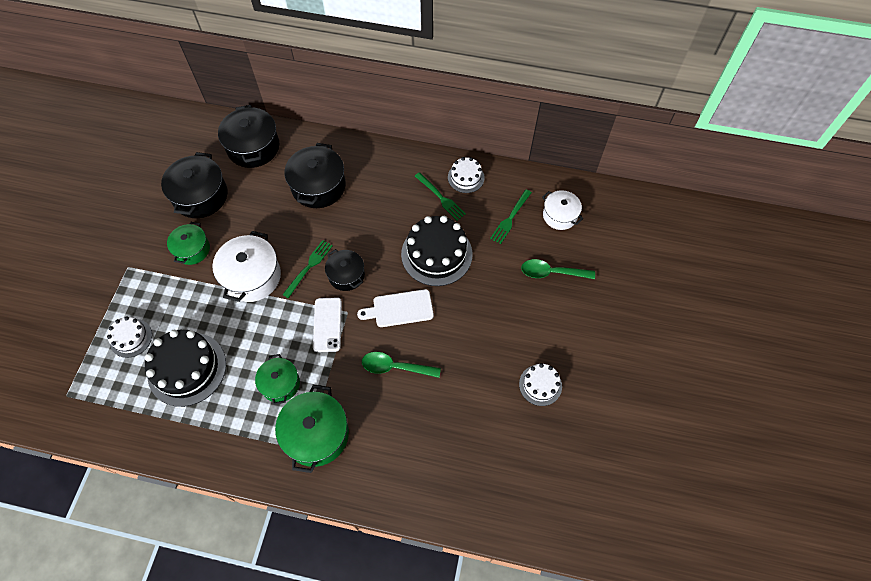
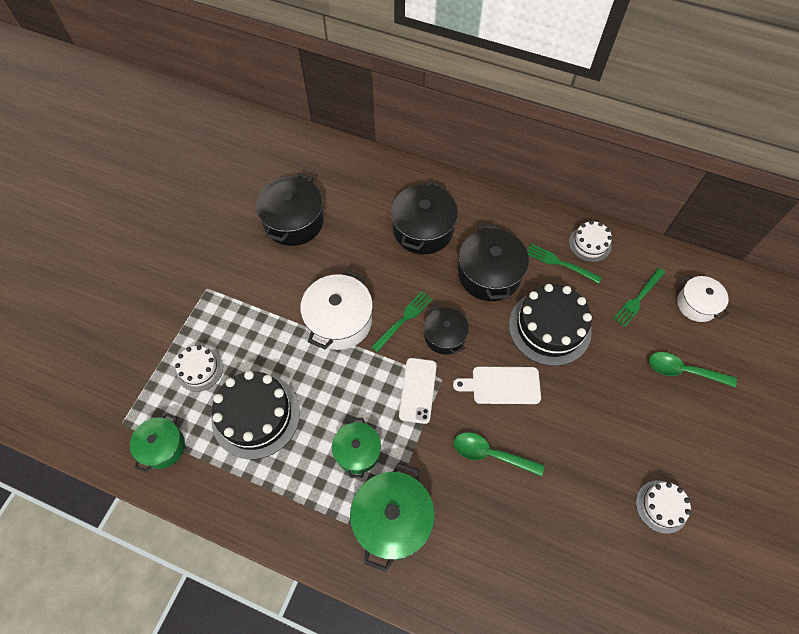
camera: 10 degrees right, 0 degrees up
green pot [167,222,210,265] -> green pot moved to [130,413,185,473]
black pot [218,105,279,168] -> black pot moved to [458,225,529,301]
green fork [415,172,466,221] -> green fork turned 150 degrees clockwise [527,244,602,283]

